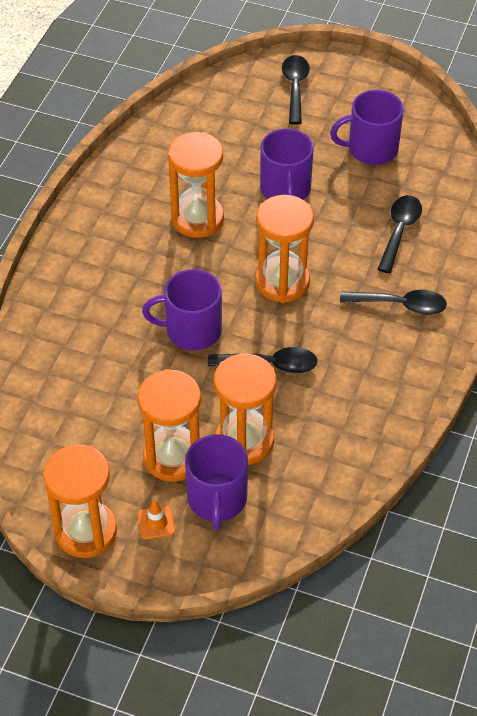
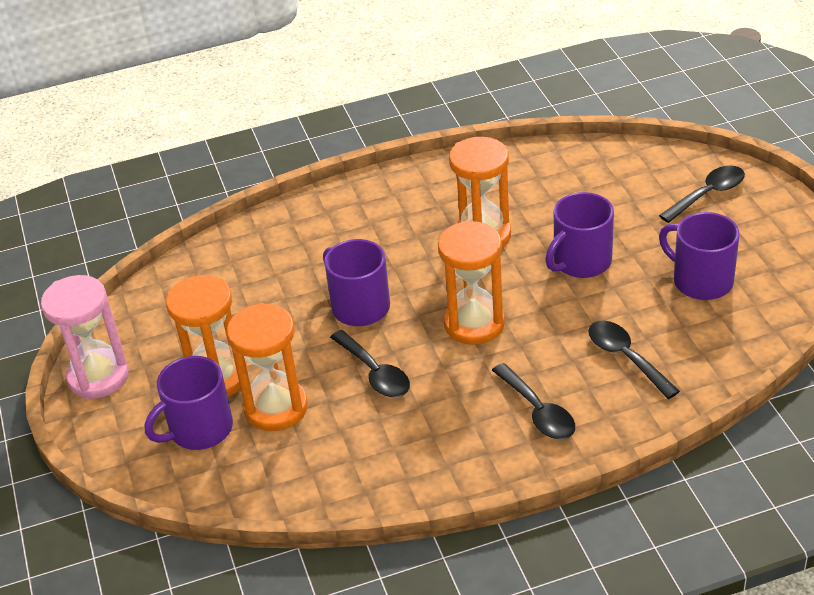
camera: 55 degrees right, 10 degrees down
orange hourglass [43,445,117,558] -> pink hourglass [41,275,129,399]
orange traffic cone [138,500,175,540] -> none
black spoon [377,195,422,273] -> black spoon turned 105 degrees counterclockwise [588,320,680,399]

